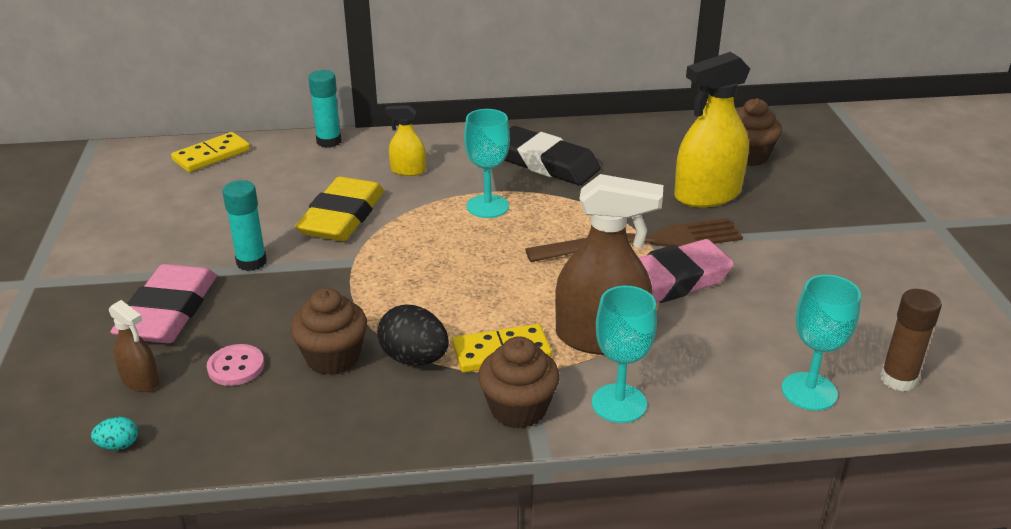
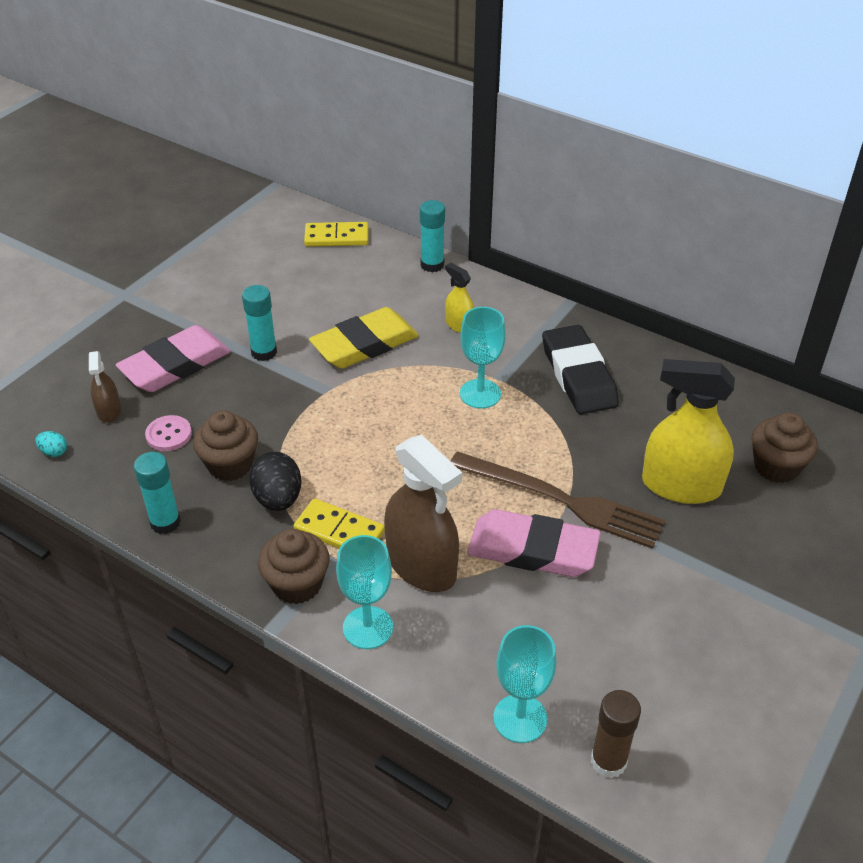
camera: 40 degrees right, 10 degrees up
none -> turquoise glue stick [134,452,181,534]

